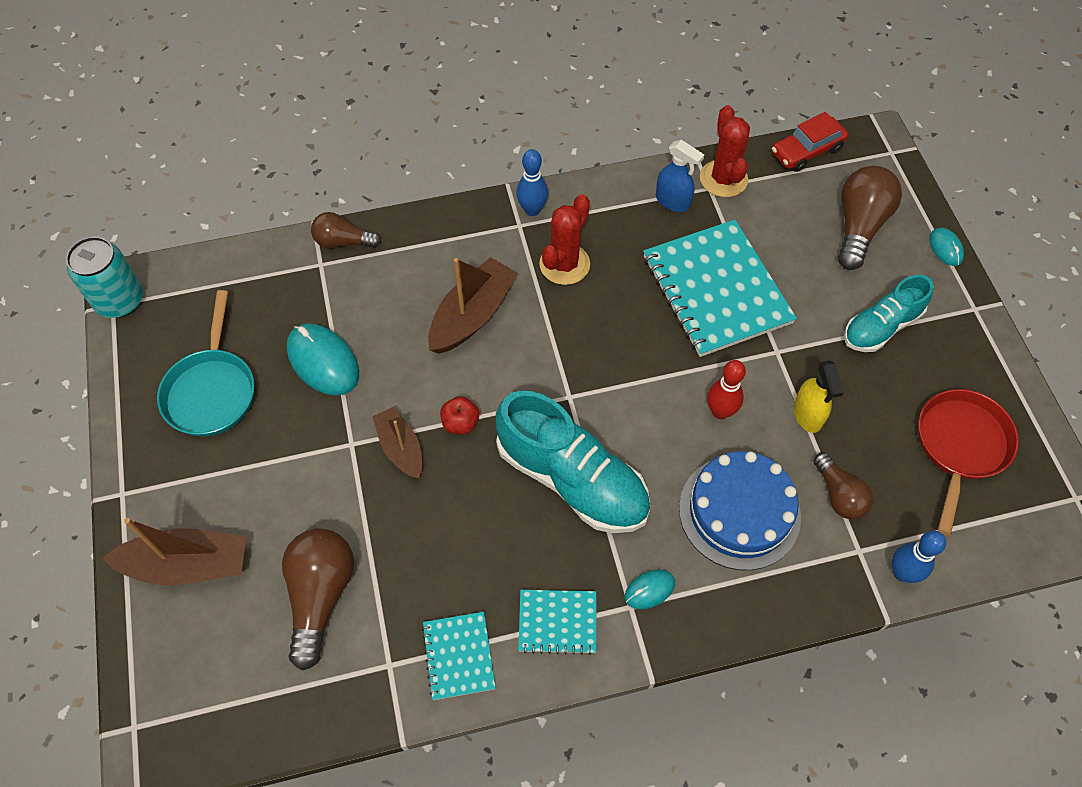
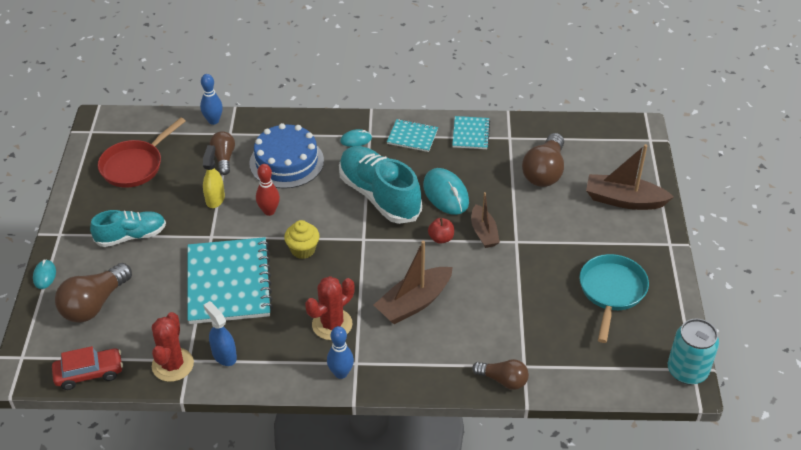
camera: 165 degrees left, 15 degrees down
turquoise mouse [286,323,359,396] -> turquoise mouse moved to [423,168,469,215]
none -> yellow cupcake [284,220,320,259]

